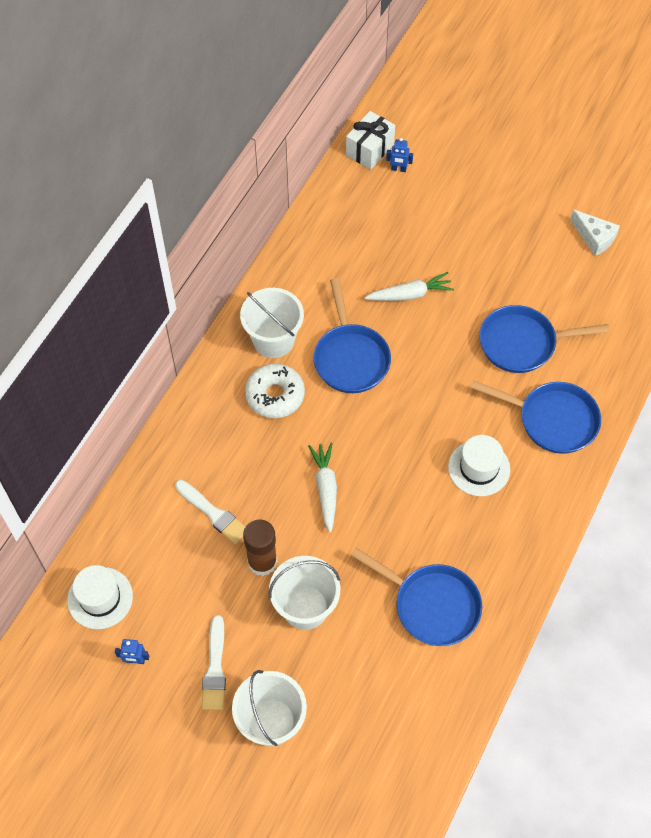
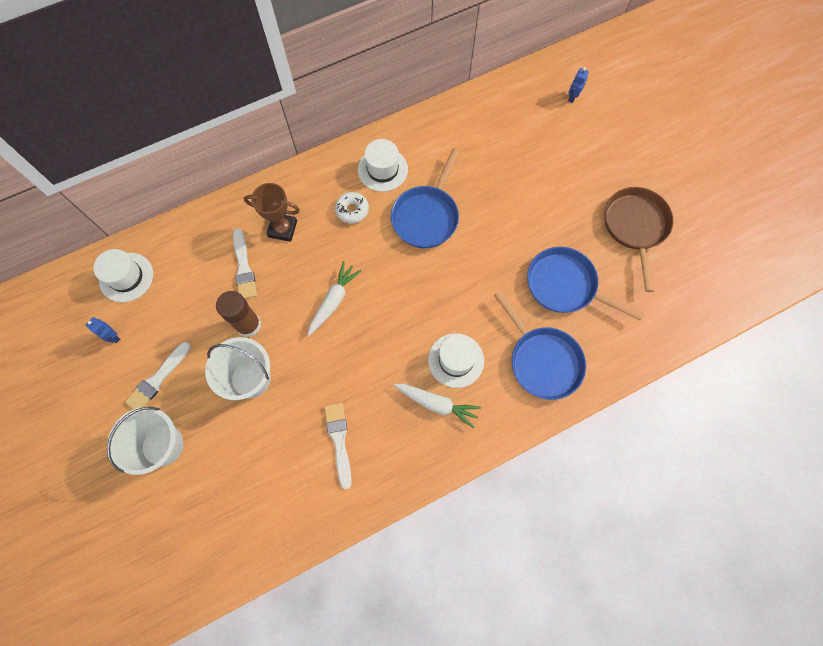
camera: 35 degrees right, 10 degrees up
white bucket [240,288,304,358] -> white hat [358,139,408,192]
white donut [245,364,305,418] -> white donut [335,192,369,224], size x0.66
white gift [346,111,395,169] -> none
blue pan [351,548,482,646] -> white brush [324,403,352,489]
white carrot [364,272,454,301] -> white carrot moved to [394,384,481,428]
blue robot [386,138,413,172] -> blue robot turned 75 degrees clockwise [568,67,589,103]
white cheese [570,210,620,256] -> none
none -> brown trophy [244,183,300,242]
none -> brown pan [605,187,673,292]

